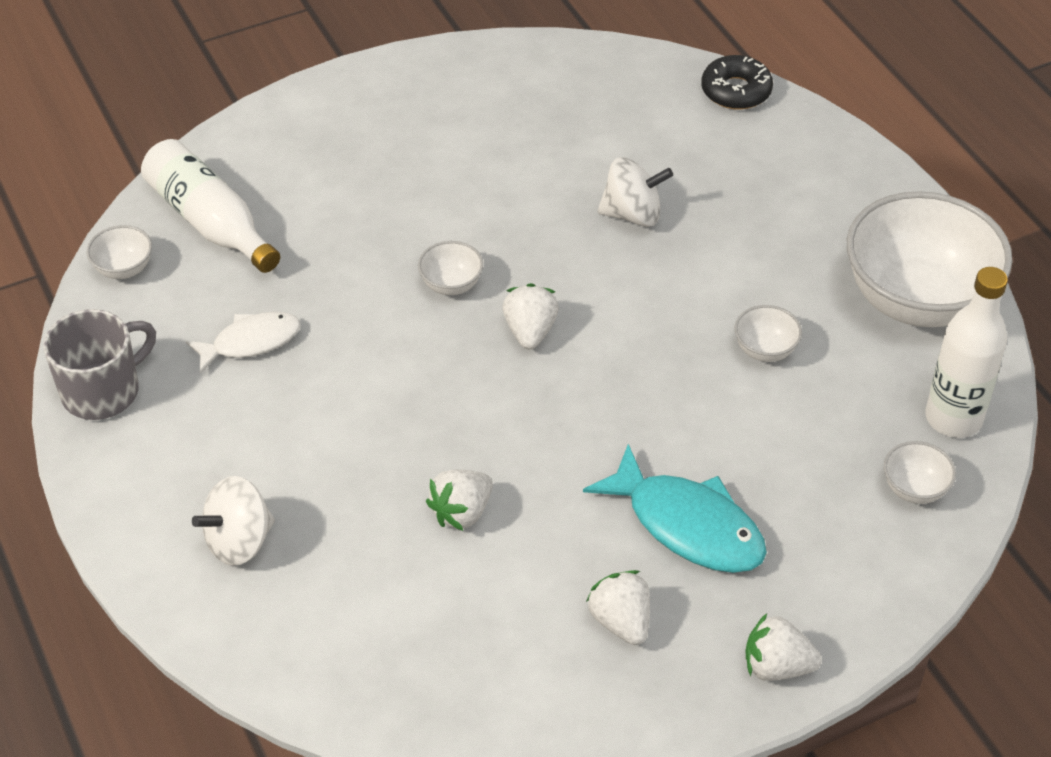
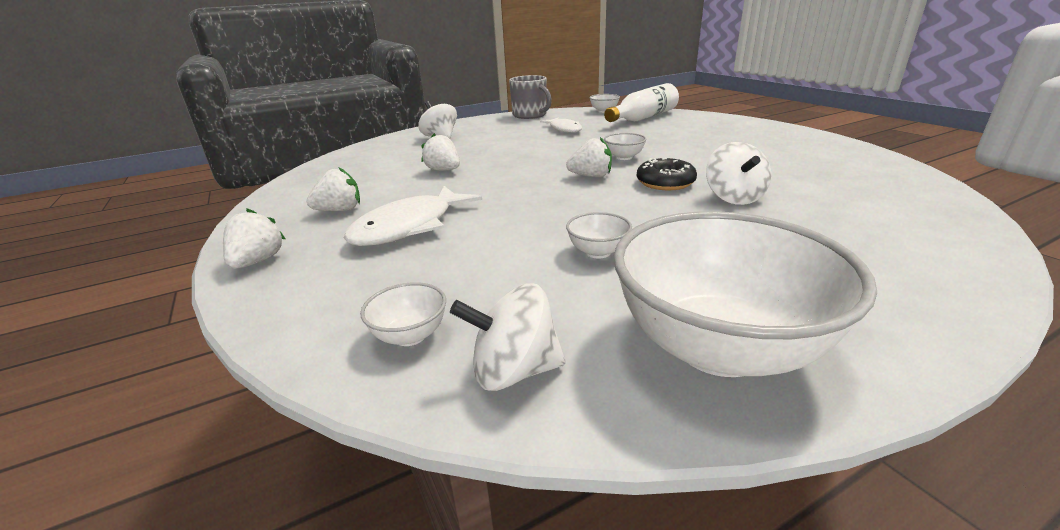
camera: 90 degrees right, 20 degrees down
turquoise fish [583,444,767,573] -> white fish [344,186,482,246]
black donut [701,55,773,110] -> black donut moved to [637,158,697,190]
white bottle [925,267,1008,438] -> white spinning top [450,283,566,391]

